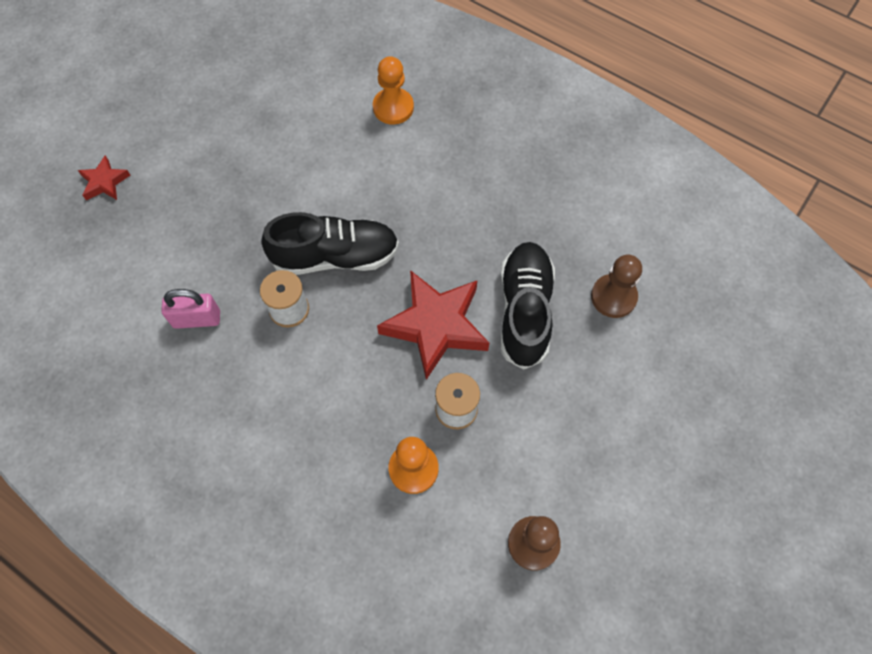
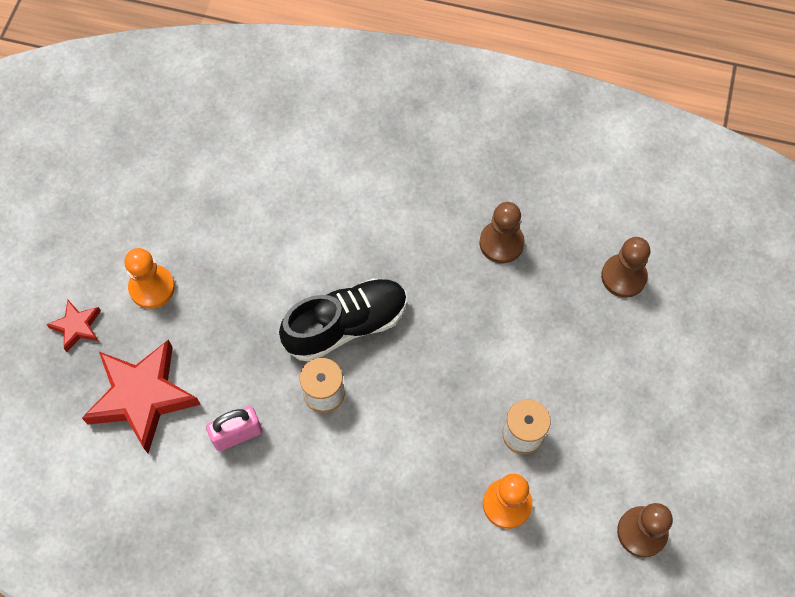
camera: 20 degrees left, 0 degrees up
orange pawn [373,56,414,125] -> orange pawn moved to [125,248,175,309]
red star [377,270,489,380] -> red star moved to [82,340,201,453]
black shoe [500,242,555,369] -> none
none -> brown pawn [480,202,525,263]

